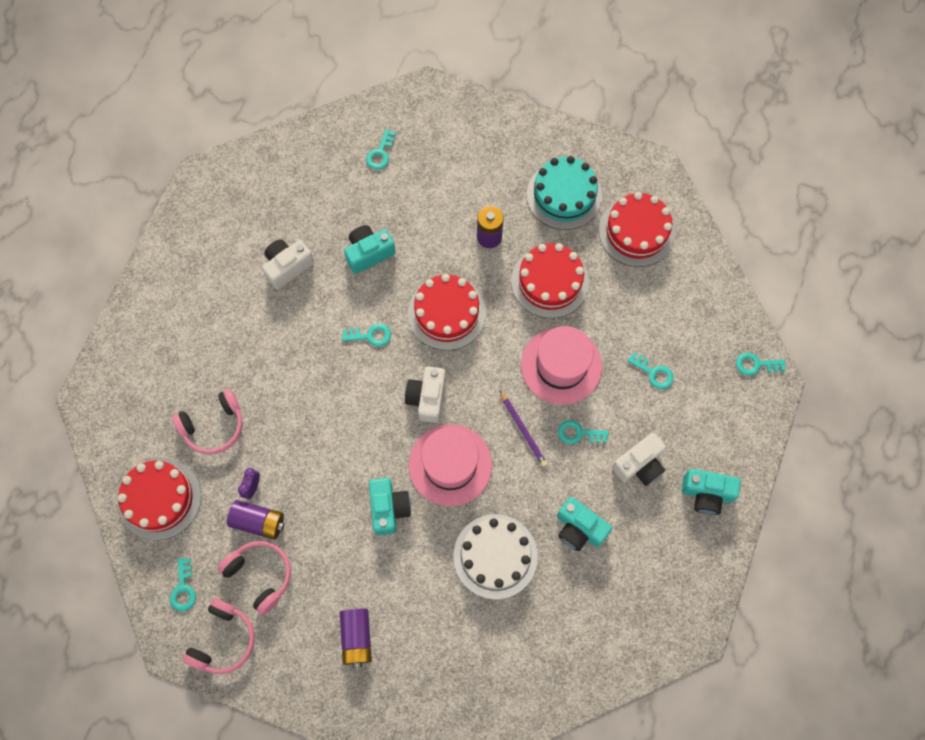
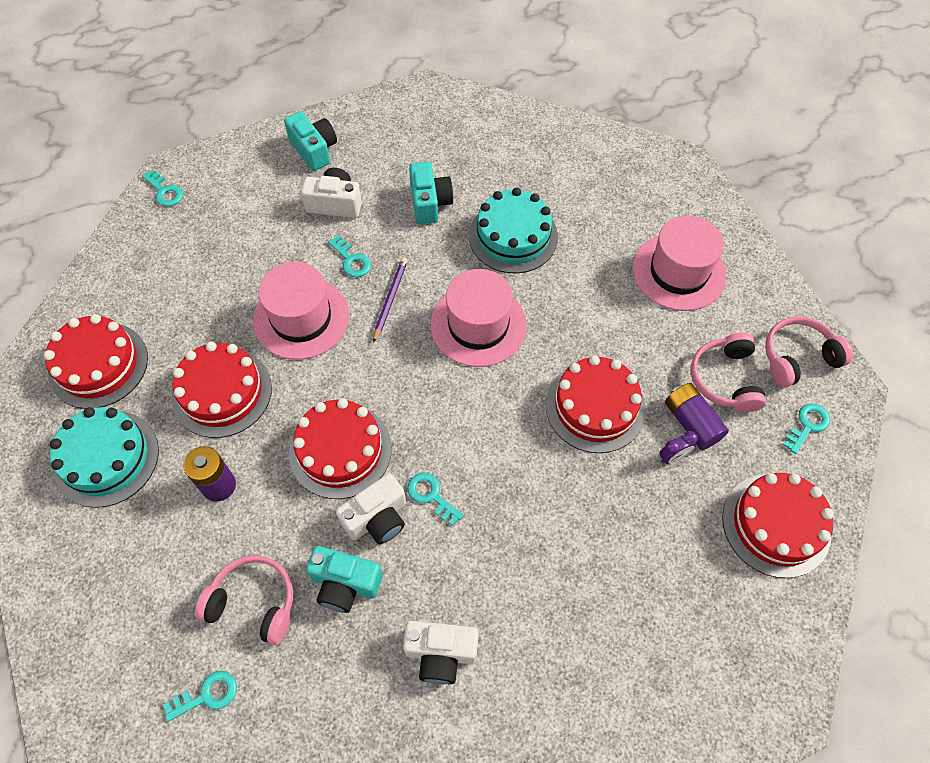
camera: 135 degrees left, 10 degrees down
pink headphones [172,389,243,455] -> pink headphones moved to [195,555,293,645]
purple battery [340,609,372,668] -> pink hat [633,215,726,311]
turquoise camera [369,478,411,535] -> none
white camera [405,367,446,423] -> white camera moved to [336,473,406,544]
white cake [453,514,538,599] -> turquoise cake [469,188,558,273]
turquoise key [627,352,674,389] -> none
none -> red cake [546,355,646,453]

